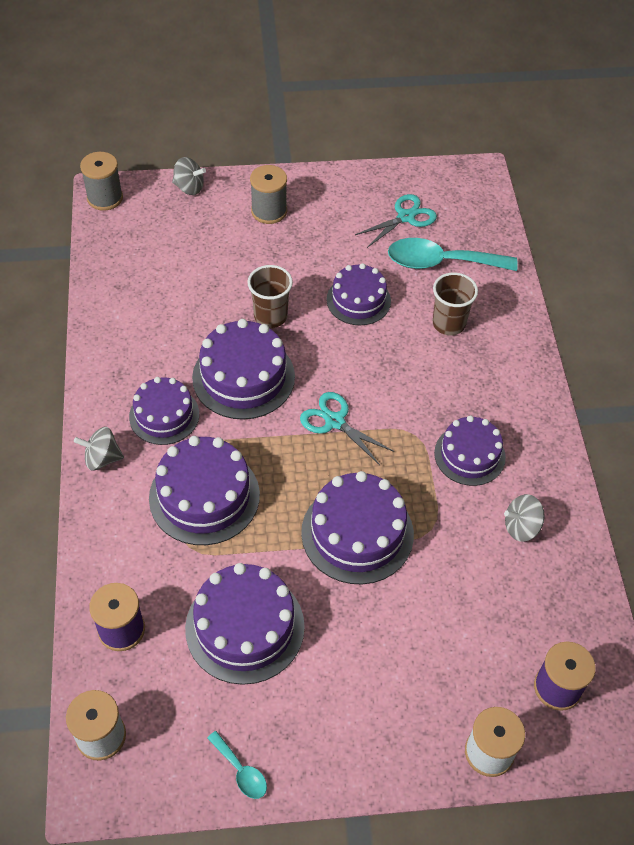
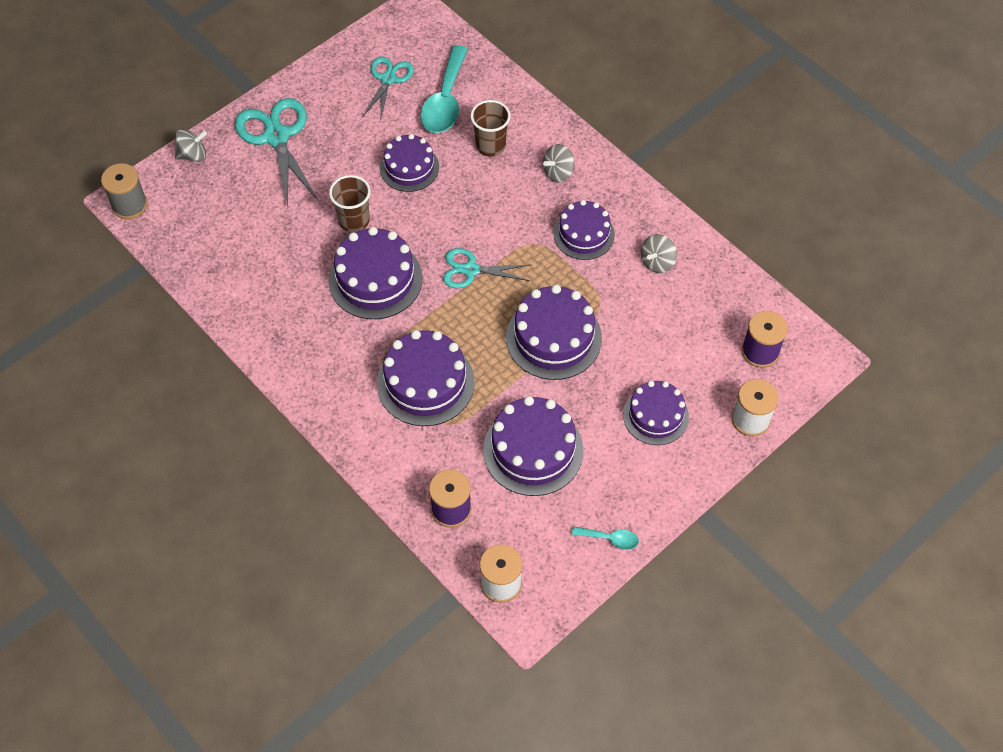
camera: 35 degrees left, 5 degrees up
grey spinning top [74,427,124,471] -> grey spinning top moved to [543,144,575,183]
purple cake [129,377,199,445] -> purple cake moved to [623,381,689,445]
grey spool [250,165,287,224] -> turquoise scissors [235,98,318,207]
turquoise spoon [388,238,518,271] -> turquoise spoon turned 45 degrees counterclockwise [420,45,468,133]

